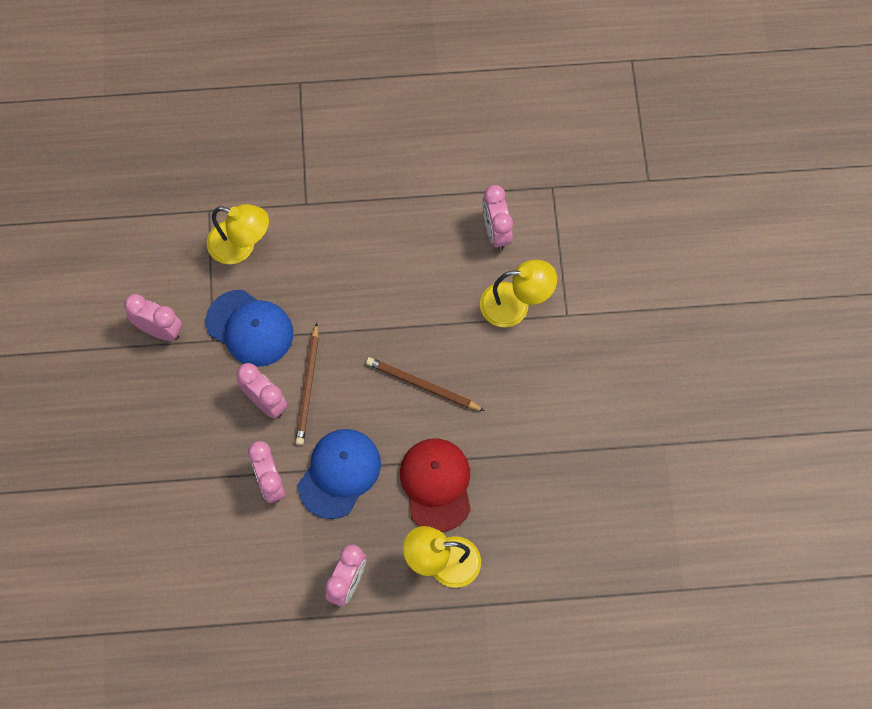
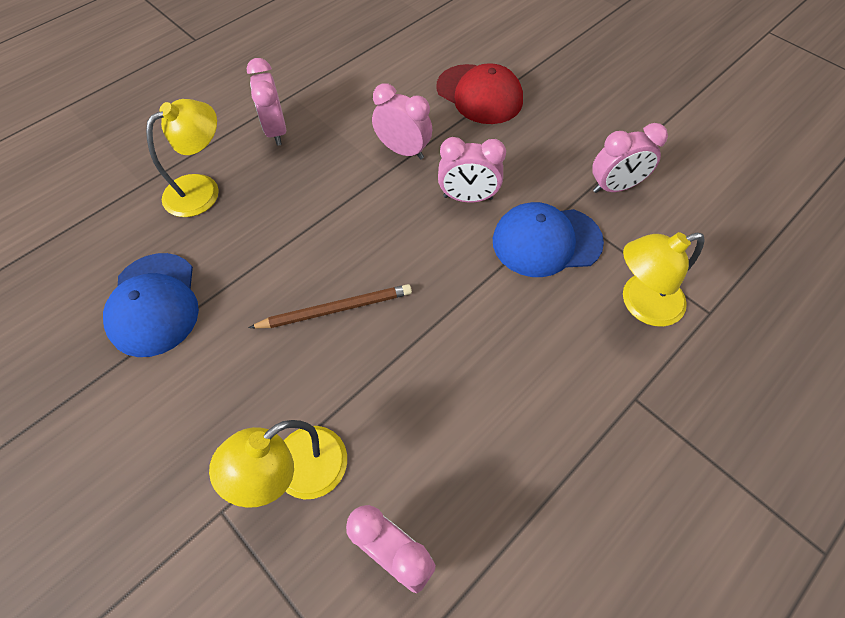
camera: 140 degrees right, 10 degrees down
brown pencil [295,323,319,445] -> none
blue cap [298,429,381,519] -> blue cap moved to [103,253,199,357]
red cap [400,439,471,532] -> red cap moved to [436,63,523,124]

